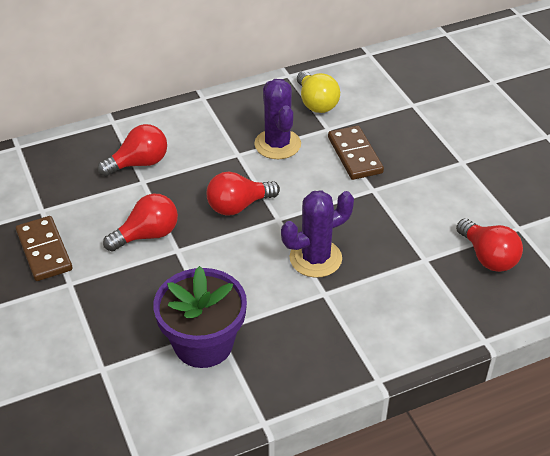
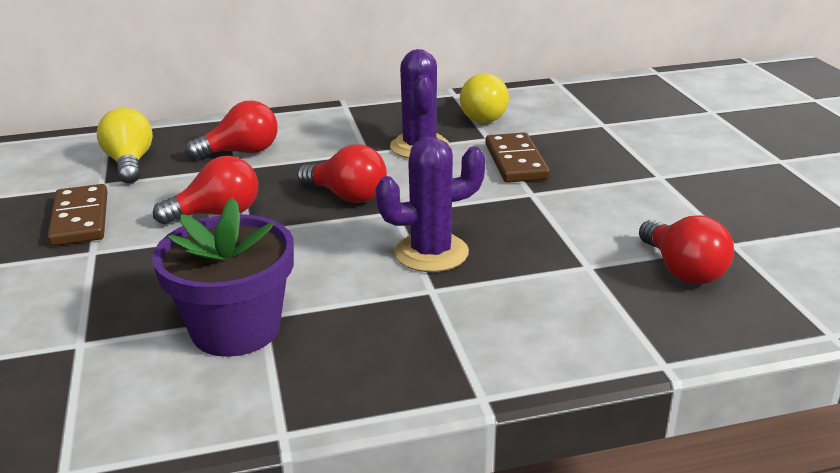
camera: 10 degrees right, 15 degrees down
red light bulb [207,172,280,216] -> red light bulb turned 135 degrees counterclockwise [297,144,387,203]
none -> yellow light bulb [97,108,153,183]

